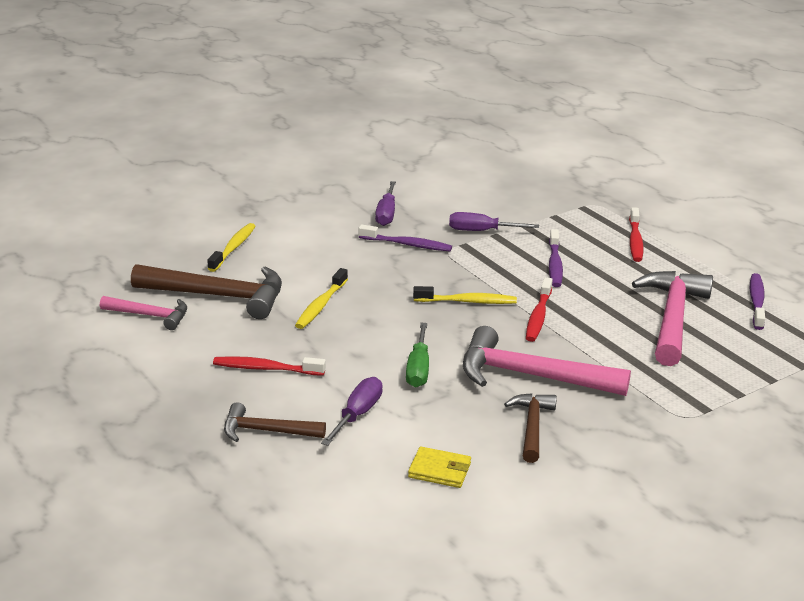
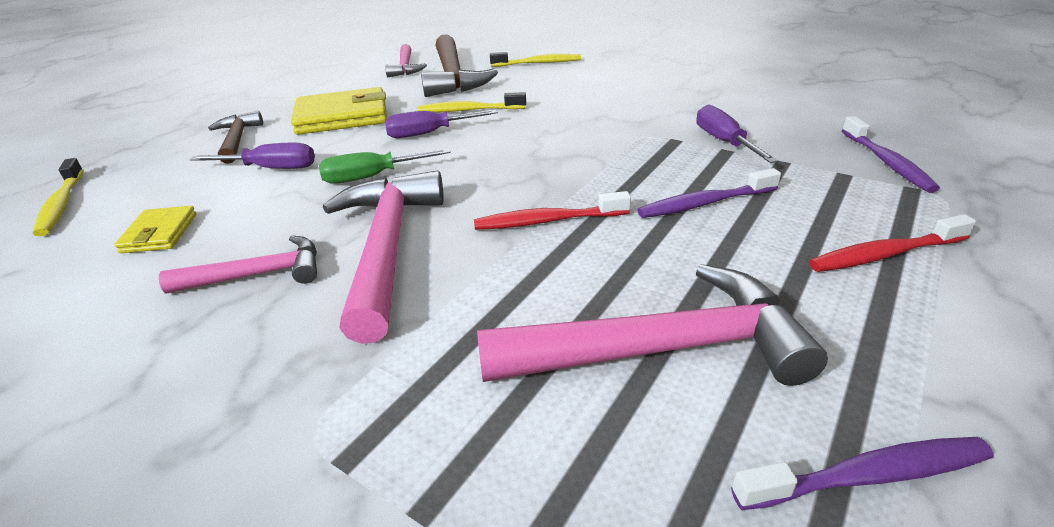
camera: 70 degrees right, 5 degrees up
red toothbrush [213,356,326,376] -> yellow wallet [291,87,387,135]
purple toothbrush [359,224,452,251] -> purple toothbrush moved to [842,116,940,193]
purple screwdriver [375,181,396,226] -> purple screwdriver moved to [385,110,498,138]
yellow toothbrush [413,286,517,304] -> yellow toothbrush moved to [33,158,84,236]
brown hammer [504,393,557,463] -> pink hammer [159,235,317,294]

